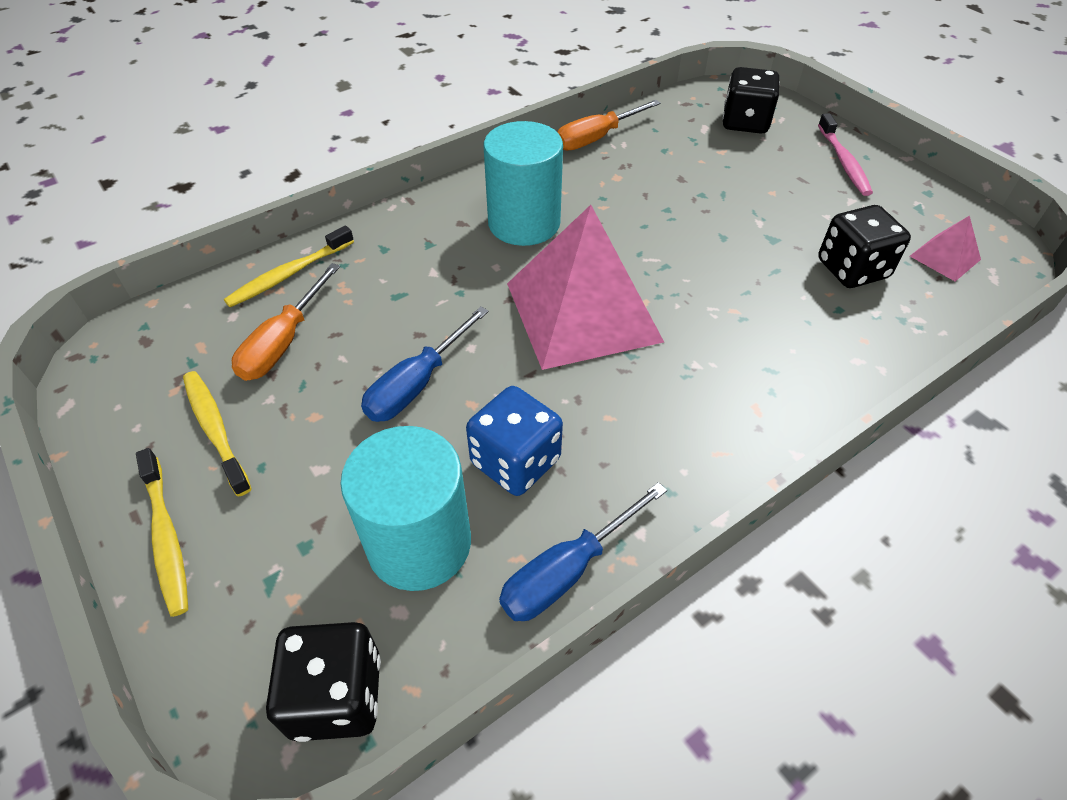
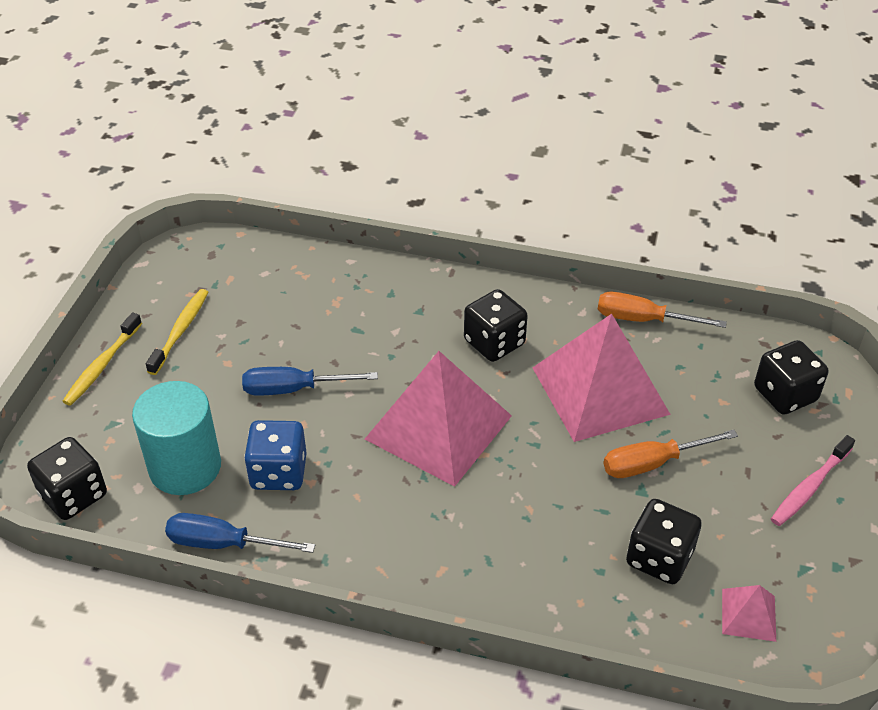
camera: 50 degrees right, 5 degrees down
yellow toothbrush [224,226,354,307] -> none
orange screwdriver [232,263,340,381] -> orange screwdriver moved to [603,430,738,478]
turquoise cylinder [483,121,563,246] -> black dice [464,289,528,362]
none -> pink pyramid [532,314,671,442]

